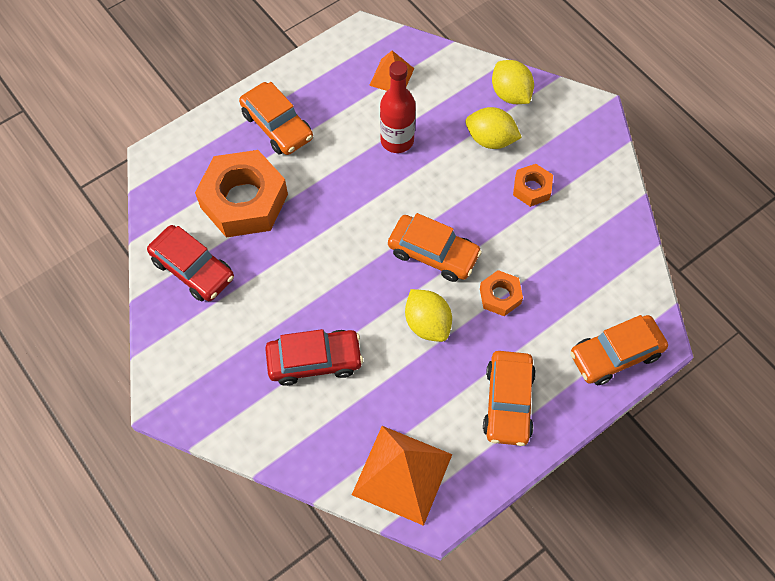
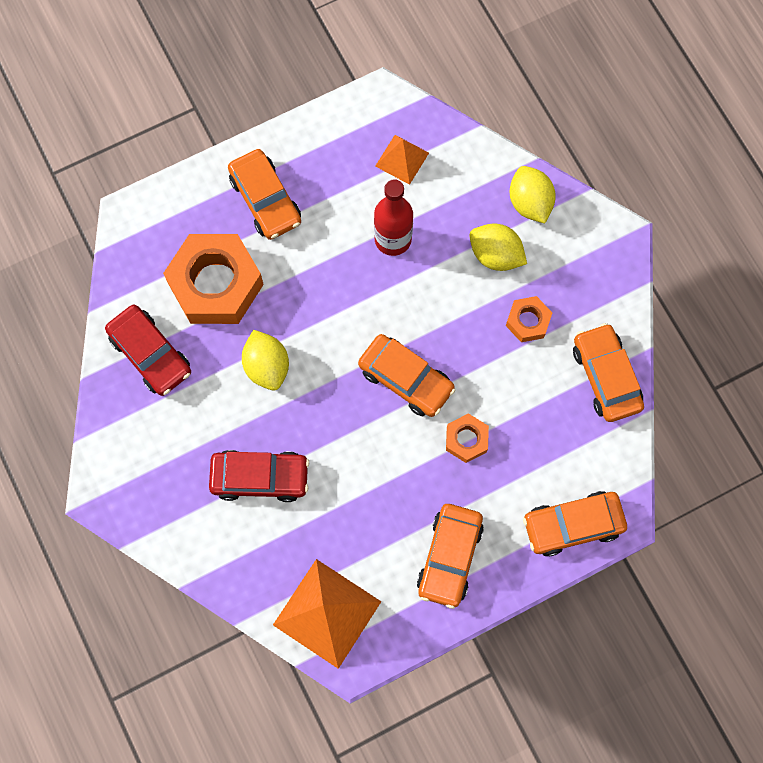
camera: 10 degrees right, 10 degrees up
yellow lemon [405,289,452,342] -> yellow lemon moved to [242,330,289,391]
none -> orange car [573,323,644,422]

